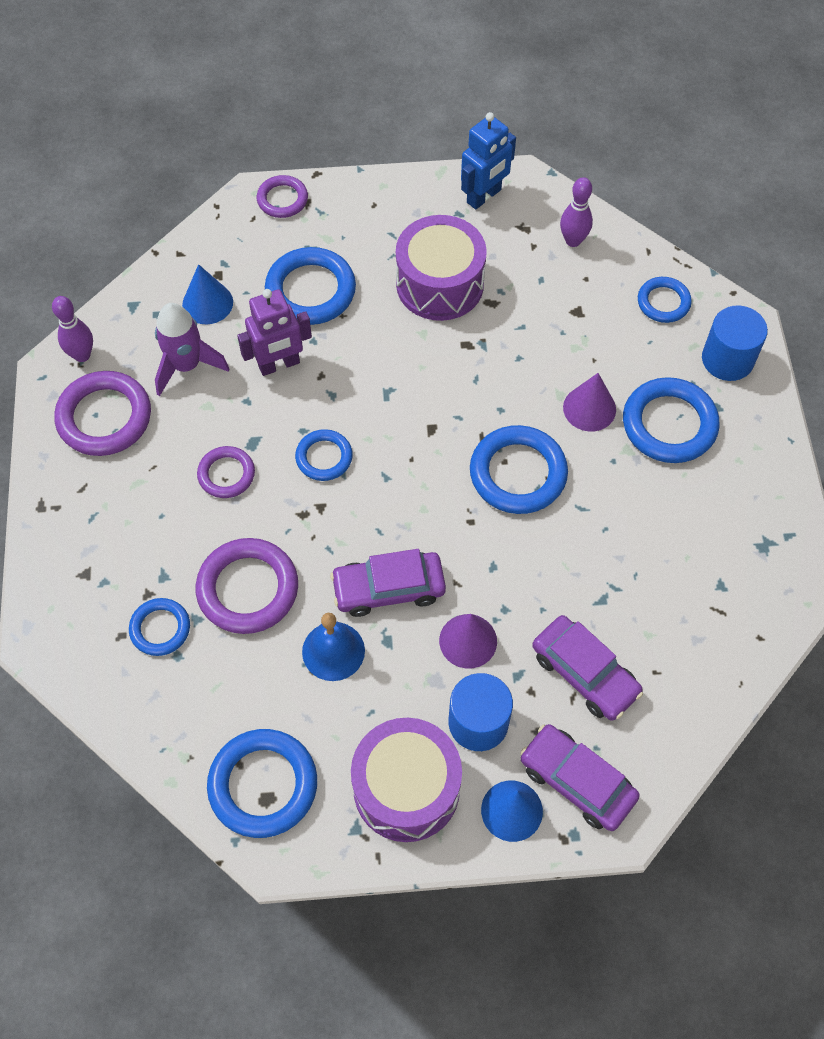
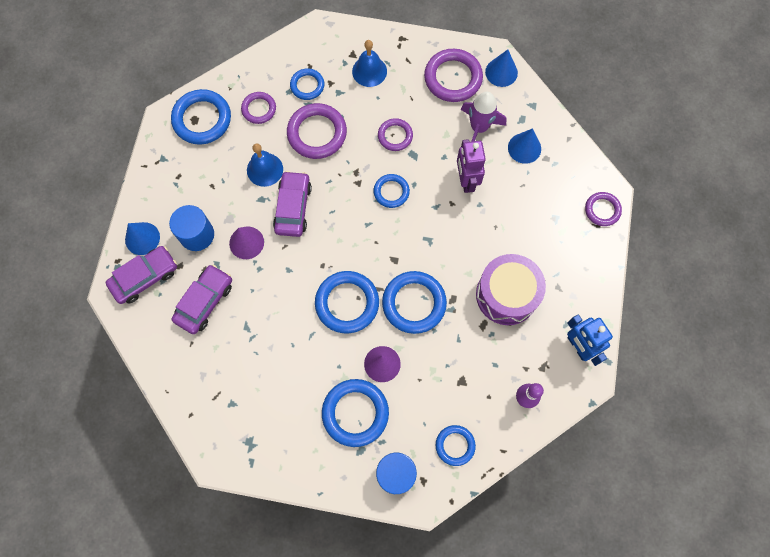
camera: 105 degrees right, 10 degrees up
purple bowling pin [52,296,93,362] -> blue cone [485,49,518,87]
blue ring [265,247,356,325] -> blue ring moved to [382,271,447,334]
purple drum [351,718,462,842] -> none
purple car [532,615,643,721] -> purple car turned 150 degrees clockwise [172,265,232,334]
none -> purple ring [241,92,276,124]
none -> blue bell [352,40,387,87]

